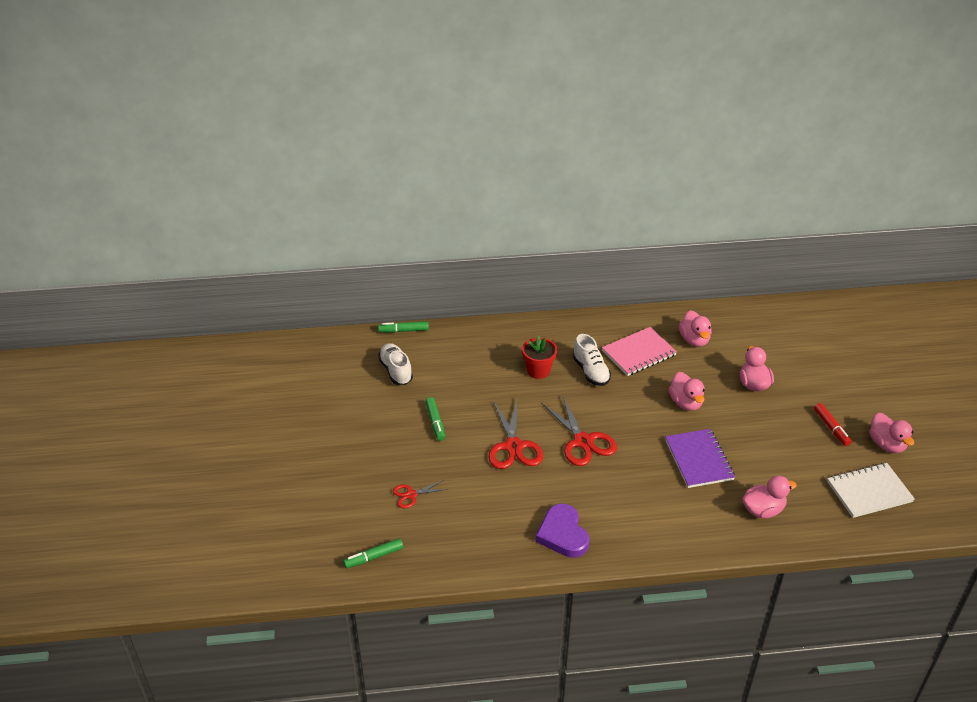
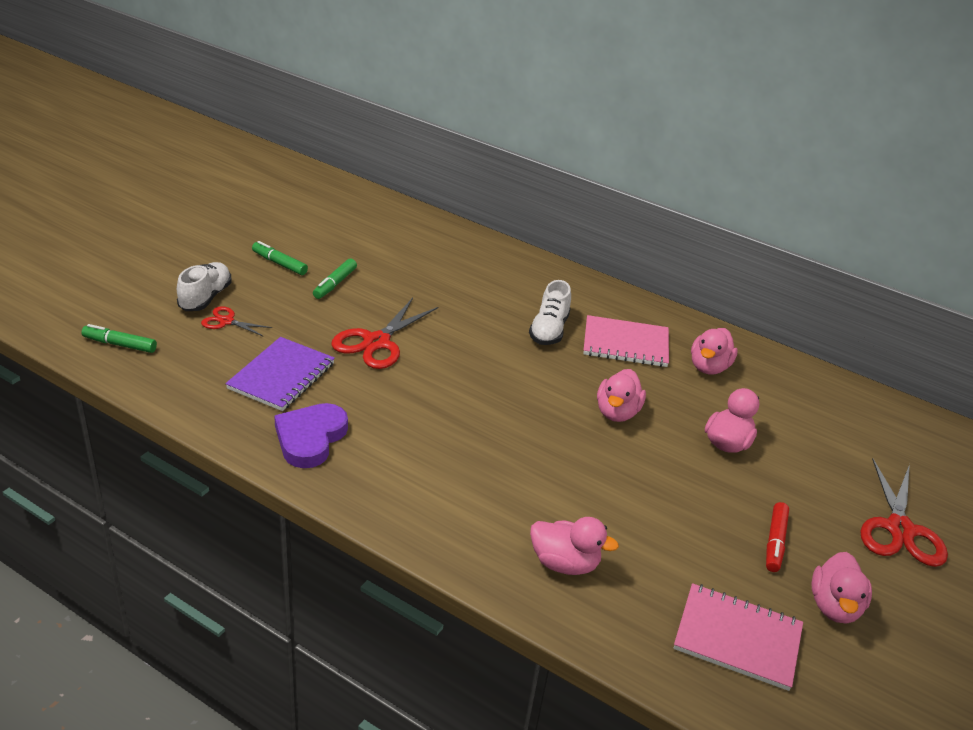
camera: 35 degrees right, 5 degrees down
green marker [378,321,429,333] -> green marker moved to [252,241,308,275]
white shoe [378,343,413,385] -> white shoe moved to [177,262,232,311]
red flower pot [522,336,557,379] -> none
red scissors [541,394,617,466] -> red scissors moved to [861,458,948,567]
purple notebook [665,429,735,488] -> purple notebook moved to [225,337,335,411]
white notebook [827,463,915,518] -> pink notebook [674,583,803,691]

